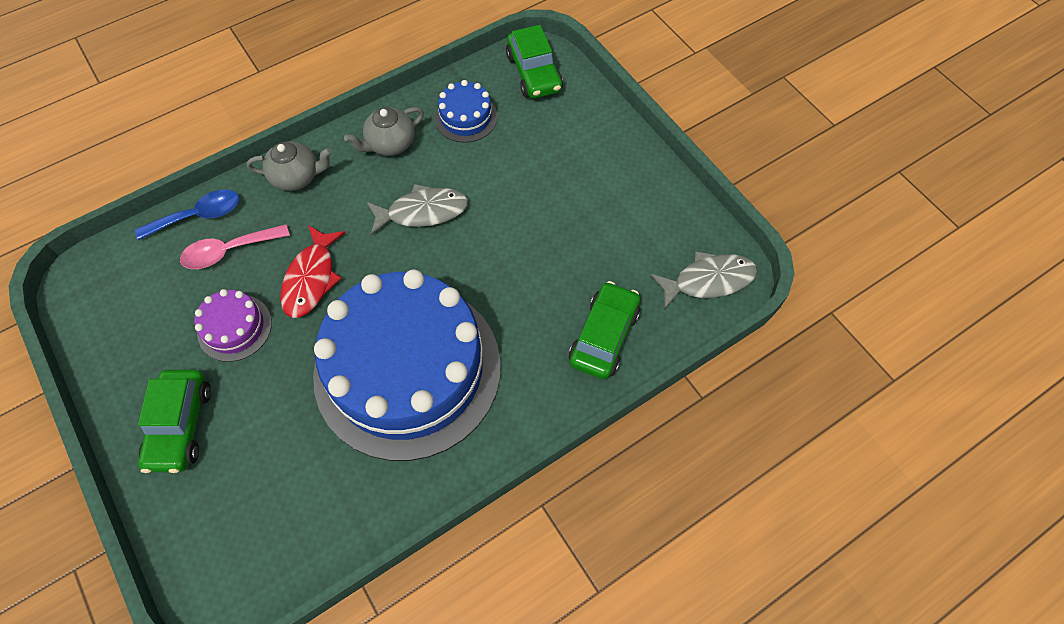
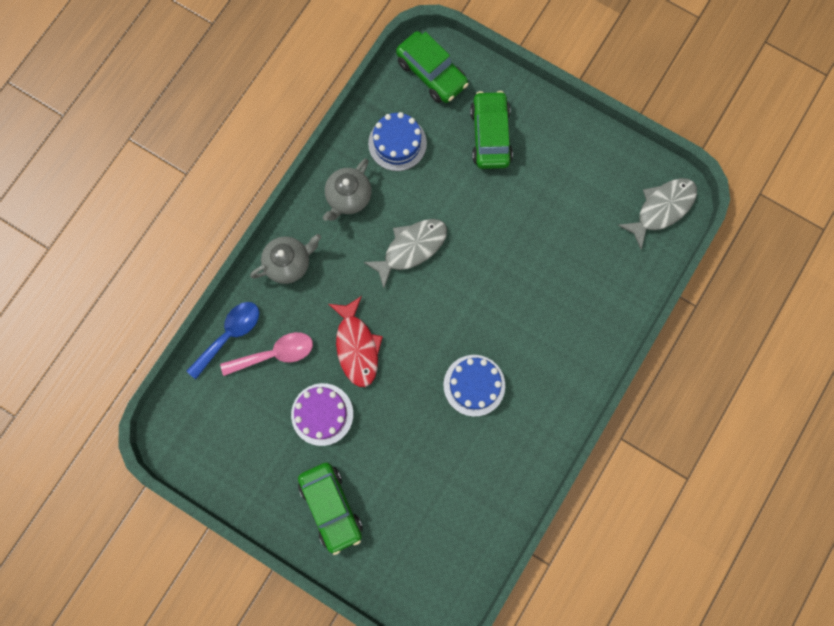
camera: 25 degrees left, 15 degrees up
pink spoon [180,224,290,269] -> pink spoon turned 150 degrees counterclockwise [220,332,313,376]
blue cake [313,270,501,461] -> blue cake [443,355,505,417], size x0.40
green car [569,281,640,380] -> green car moved to [470,91,513,169]

